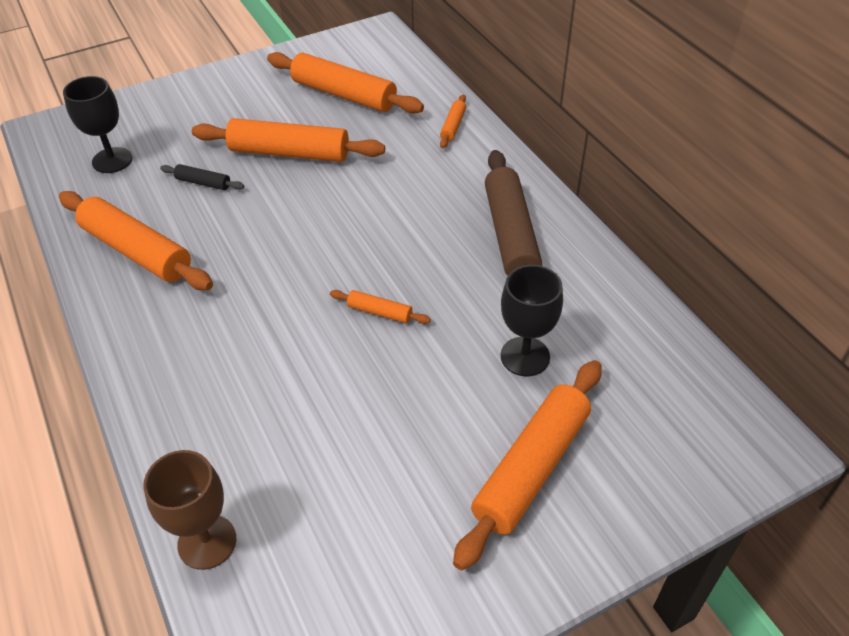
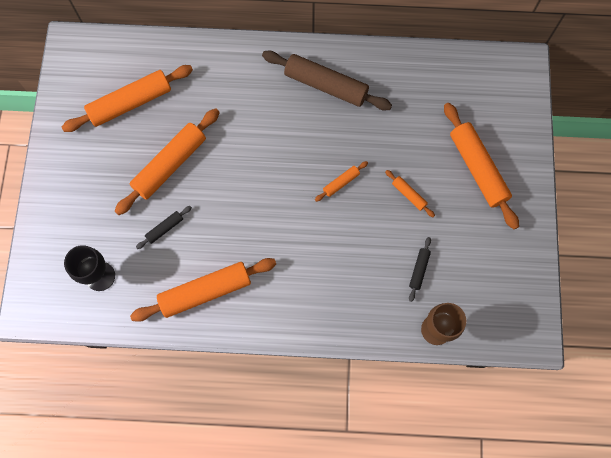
camera: 60 degrees left, 25 degrees up
orange rolling pin [440,95,466,148] -> orange rolling pin moved to [385,170,435,217]
black goblet [501,265,563,376] -> none
none -> black rolling pin [409,237,431,302]

